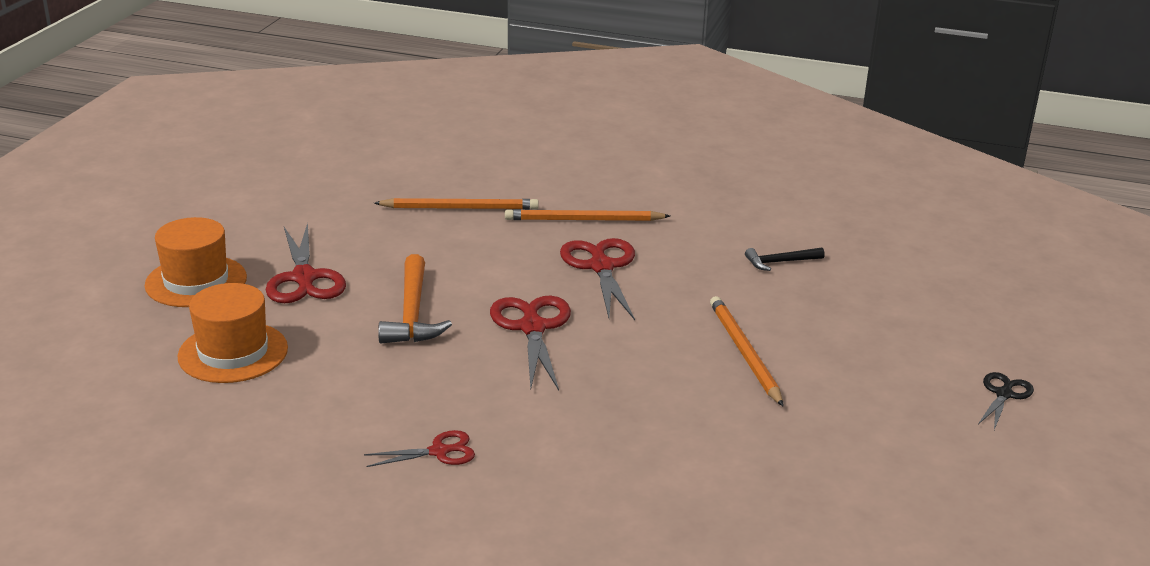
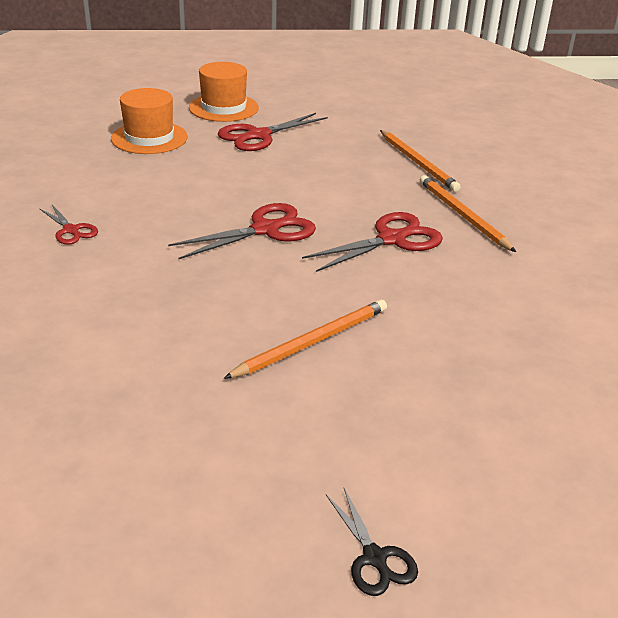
camera: 65 degrees right, 5 degrees up
orange hammer [378,254,452,343] -> none
black hammer [745,248,825,271] -> none
black scissors [978,372,1034,430] -> black scissors turned 60 degrees clockwise [326,488,418,596]

